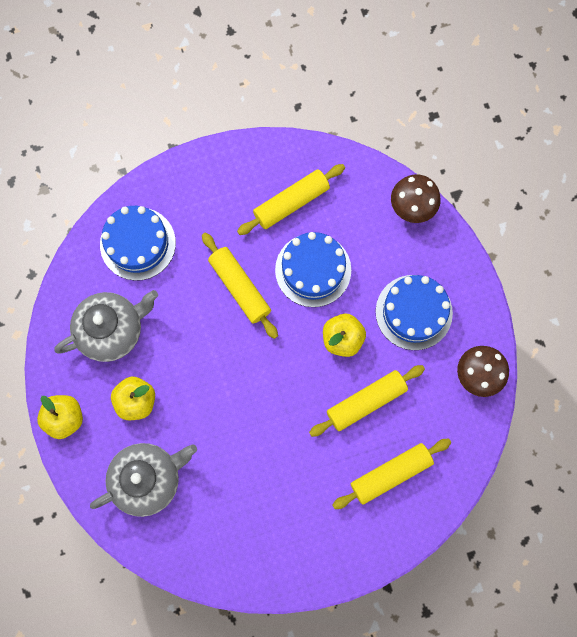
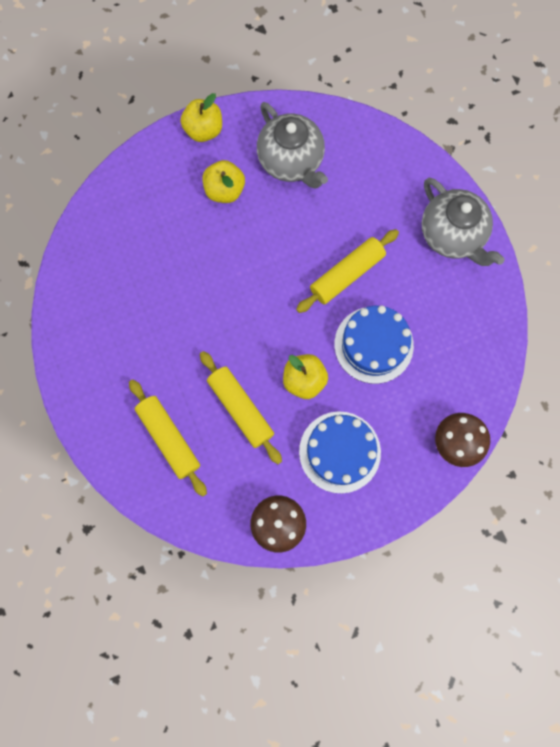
camera: 85 degrees right, 0 degrees up
grey teapot [90,443,197,517] -> grey teapot moved to [421,178,505,266]
blue cake [100,206,176,281] -> none
yellow rolling pin [237,164,345,235] -> none

